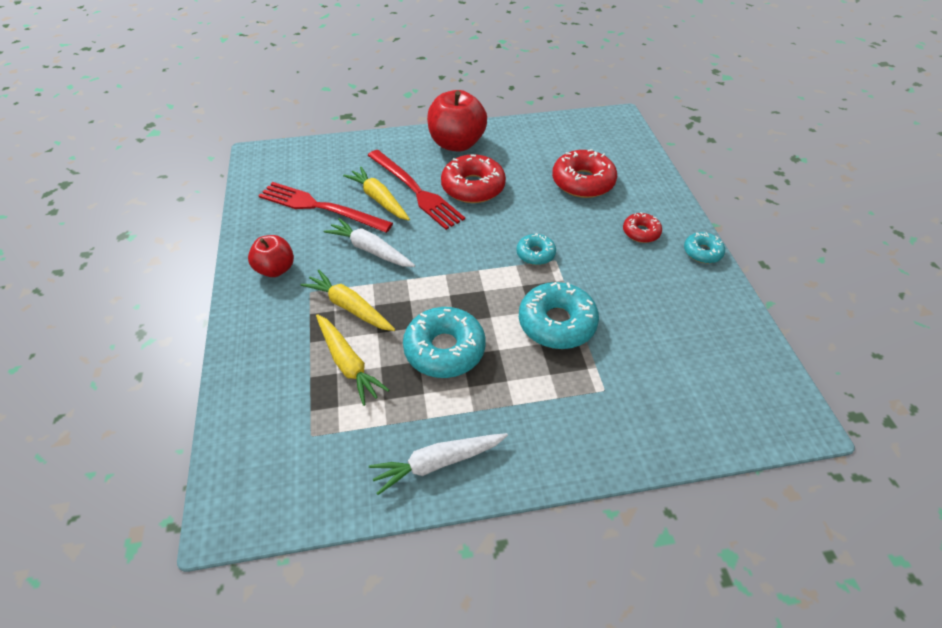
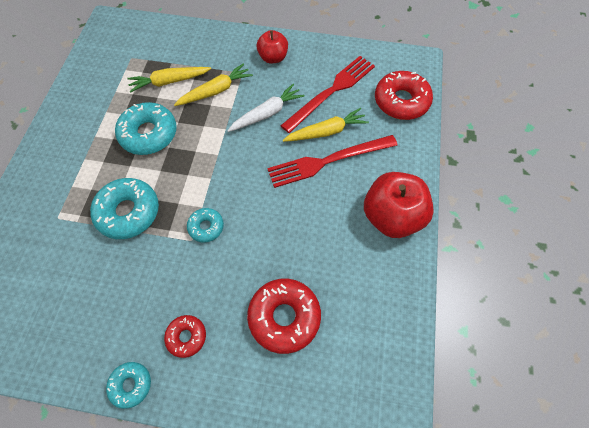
camera: 110 degrees right, 15 degrees up
white carrot [369,433,508,495] -> none
red donut [441,154,506,203] -> red donut moved to [375,71,433,120]

